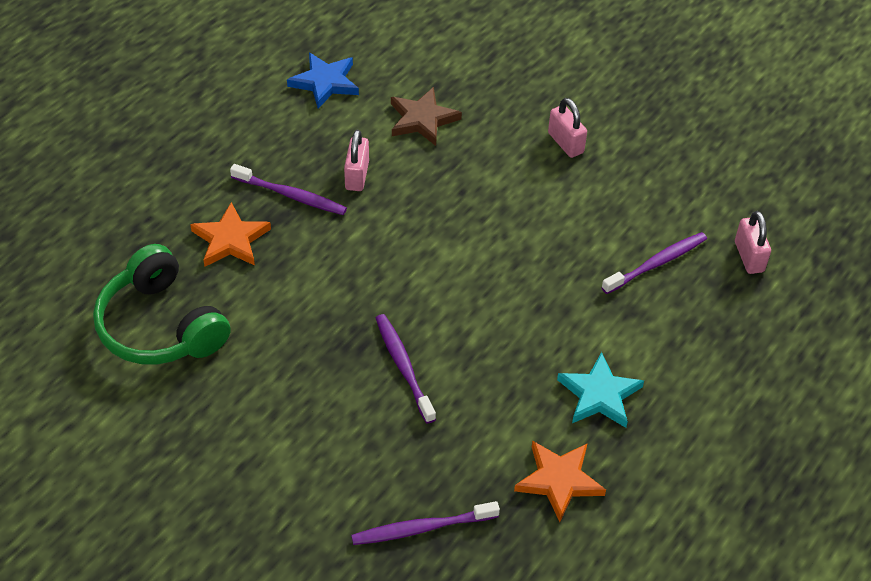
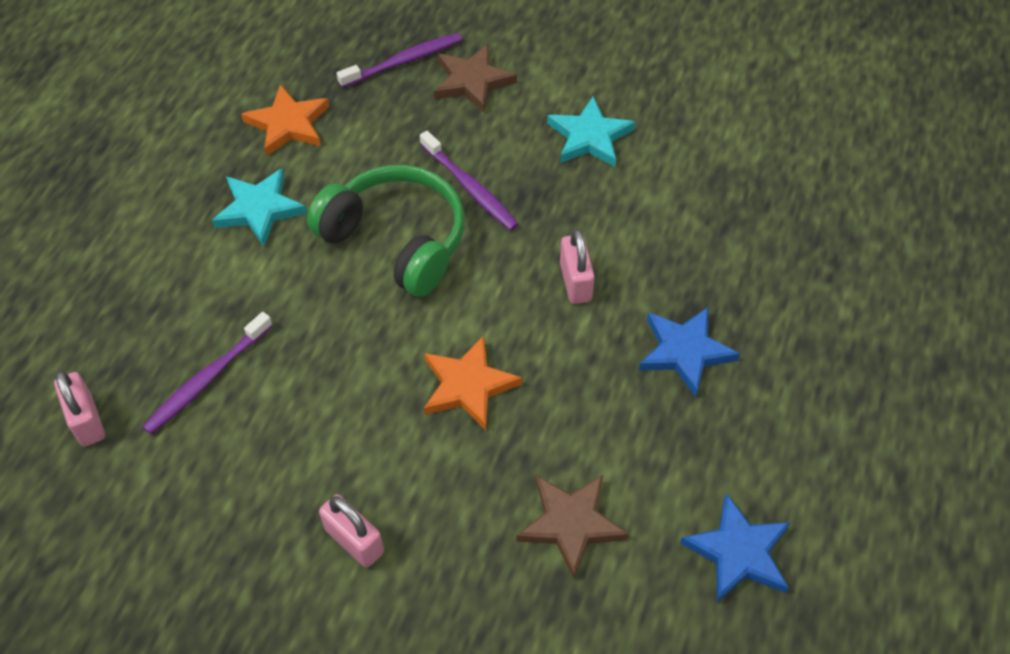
camera: 165 degrees right, 5 degrees up
green headphones [93,244,231,365] -> green headphones moved to [307,165,464,297]
orange star [190,202,271,267] -> orange star moved to [424,335,522,430]
purple toothbrush [230,164,347,215] -> blue star [639,307,740,397]
pink padlock [344,130,369,191] -> pink padlock moved to [560,229,595,304]
none -> brown star [434,45,517,113]
none -> turquoise star [547,96,635,167]

